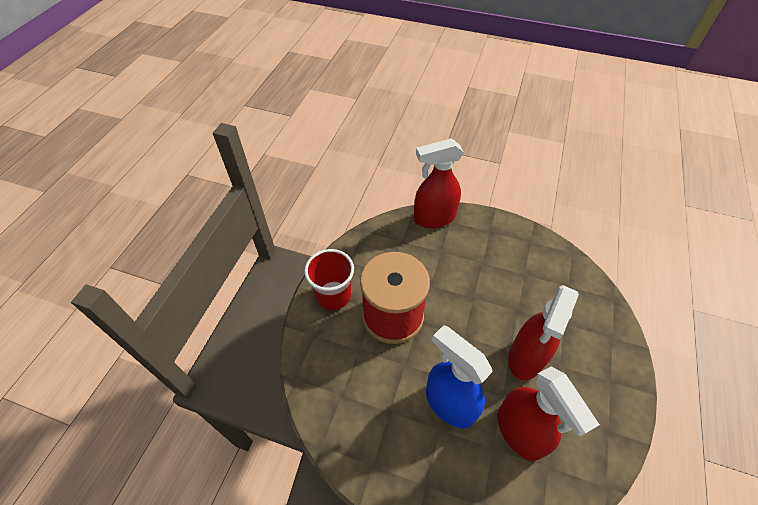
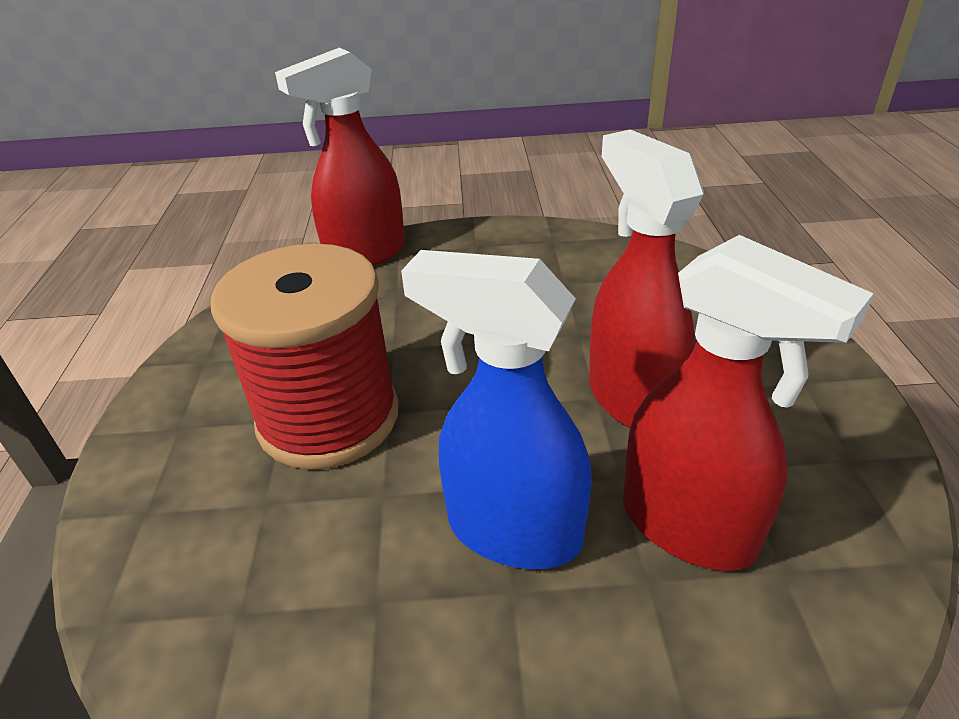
camera: 20 degrees left, 15 degrees down
red cup [304,249,354,310] -> none
red spray bottle [508,285,579,380] -> red spray bottle turned 150 degrees clockwise [589,129,704,428]

